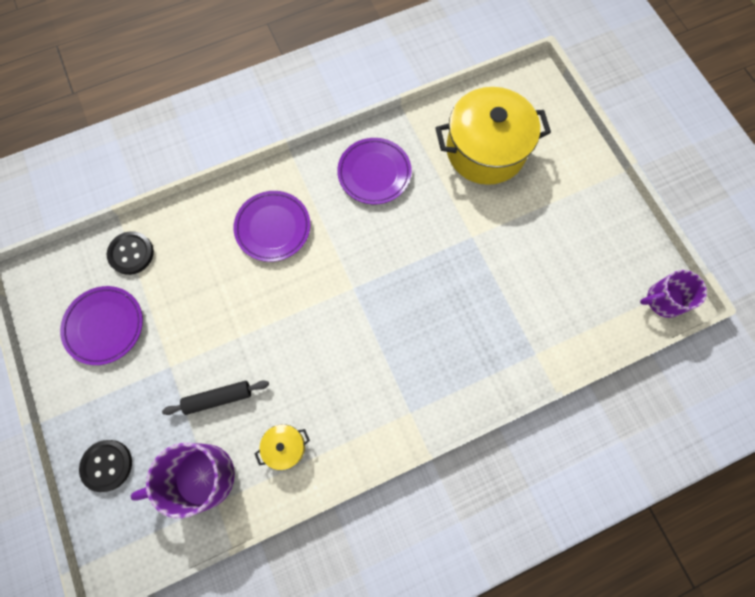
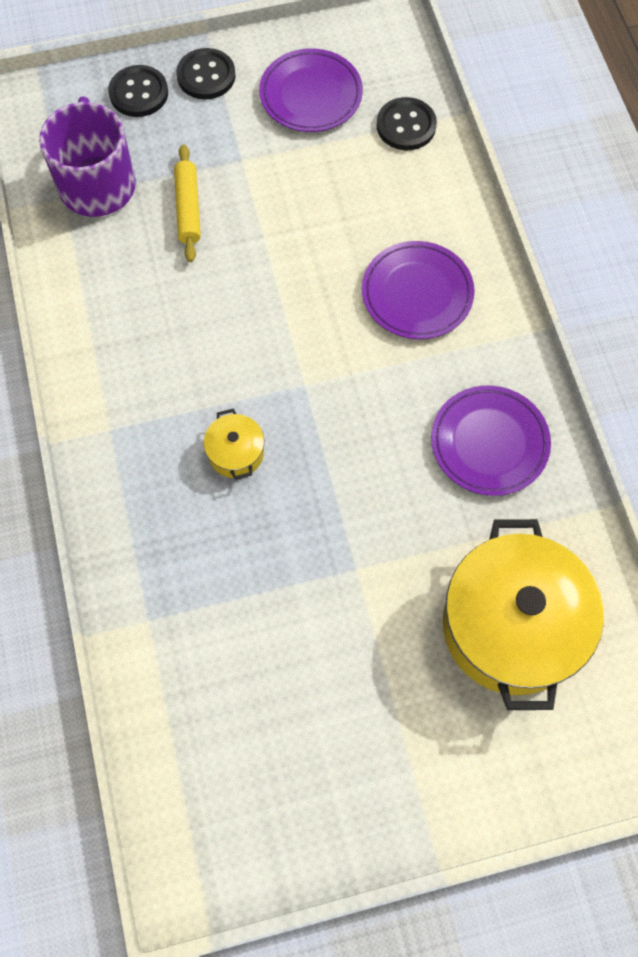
camera: 100 degrees right, 5 degrees down
black rolling pin [162,380,269,415] -> yellow rolling pin [174,144,201,262]
yellow pot [255,424,310,470] -> yellow pot moved to [203,408,264,480]
purple mug [640,270,707,318] -> none
none -> black button [176,48,236,100]

